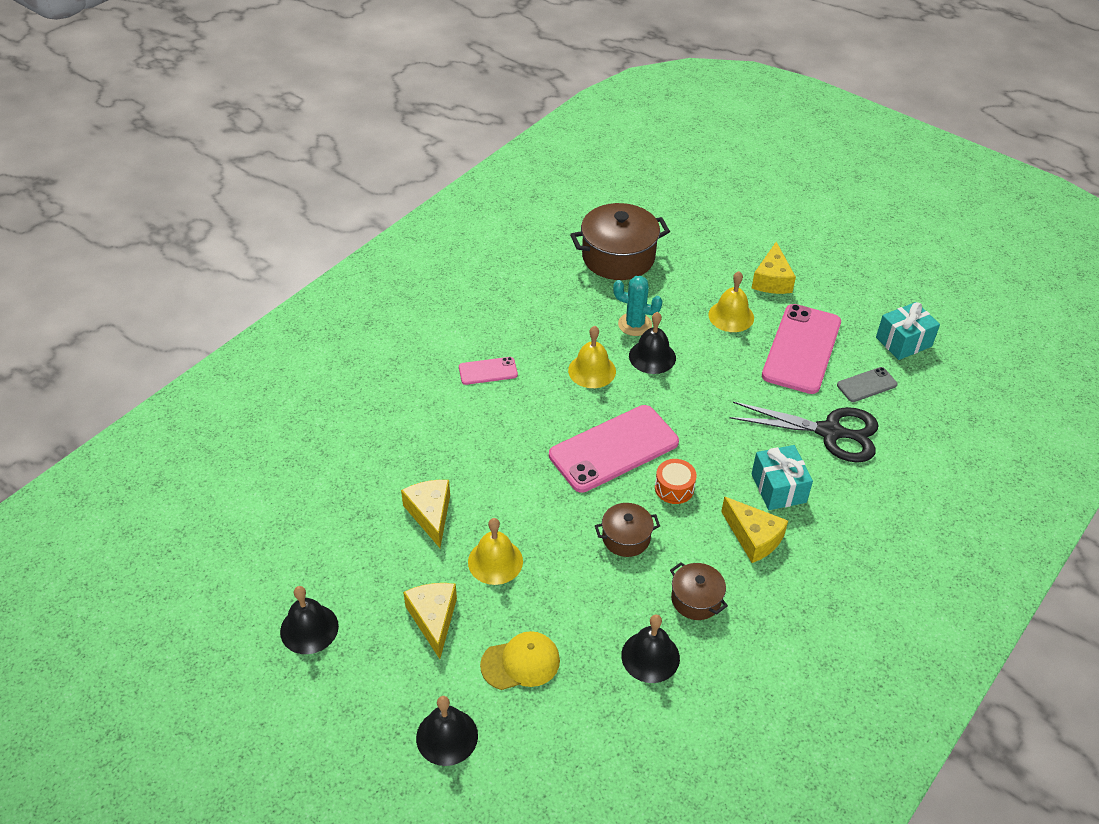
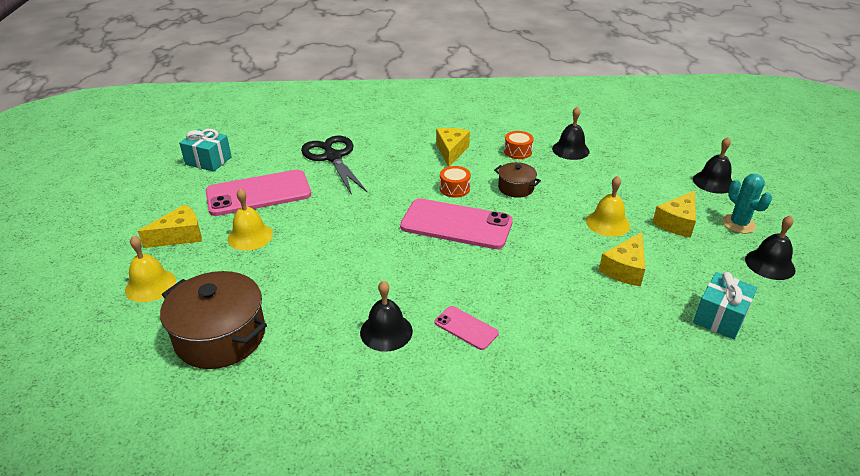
camera: 130 degrees left, 10 degrees down
yellow cap [480,631,560,690] -> none
yellow bell [568,326,616,388] -> yellow bell moved to [125,236,176,302]
turquoise cactus [613,276,662,336] -> turquoise cactus moved to [722,174,772,233]
black bell [629,312,676,374] -> black bell moved to [360,280,413,352]
brown pot [670,562,728,620] -> orange drum [504,131,534,159]
turquoise gift [751,445,813,510] -> turquoise gift moved to [693,272,757,340]
grey phone [837,367,898,402] -> none

